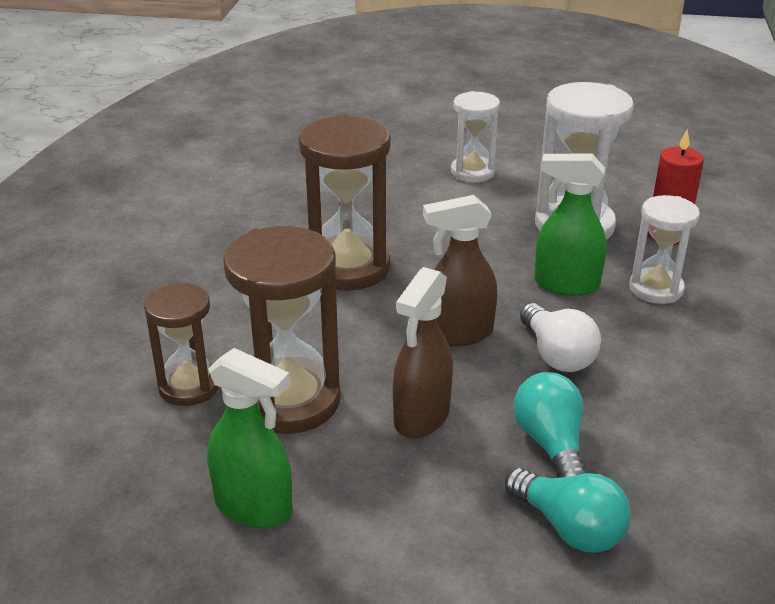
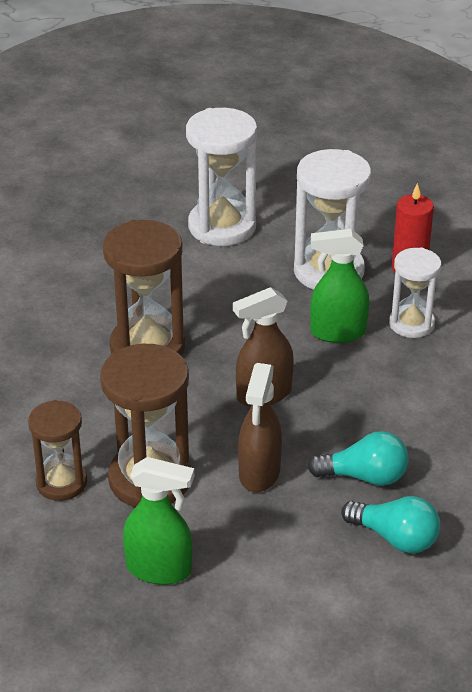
camera: 15 degrees left, 5 degrees up
white hourglass [451,91,500,182] -> white hourglass [186,108,257,246], size x1.63
turquoise light bulb [514,372,587,478] -> turquoise light bulb turned 120 degrees clockwise [308,431,409,486]
white light bulb [520,303,601,372] -> none

